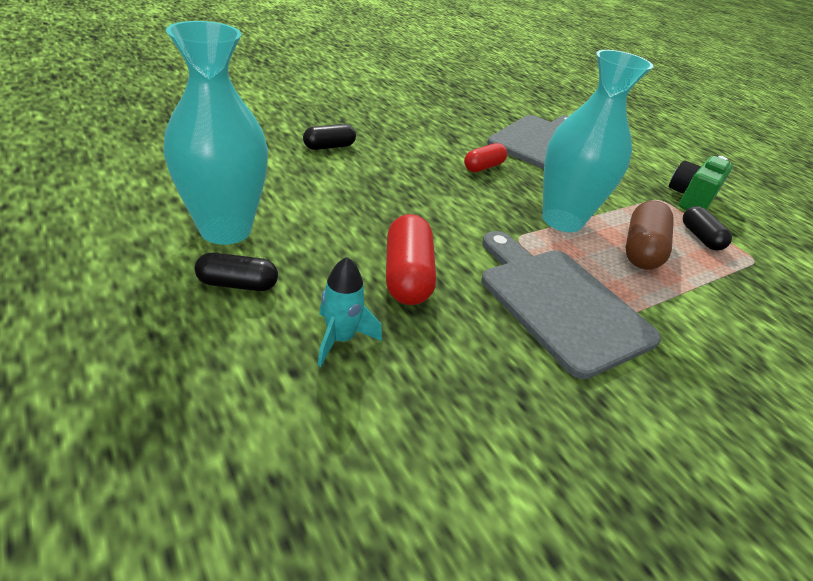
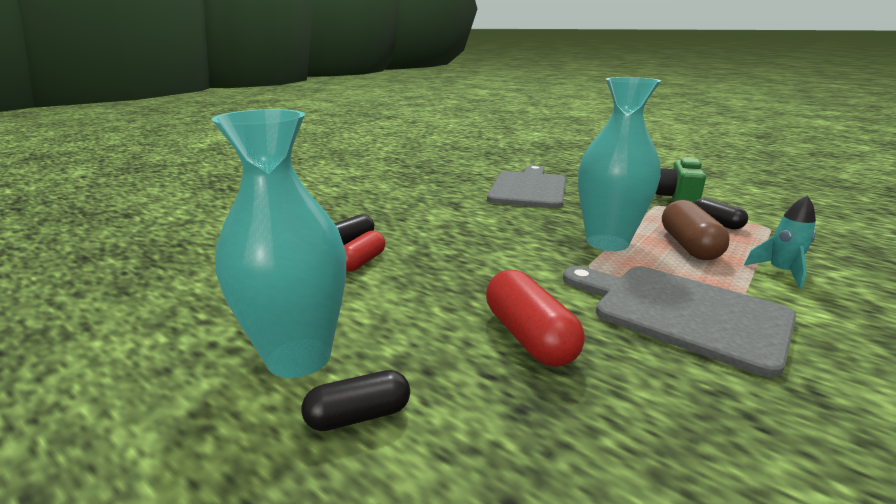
camera: 15 degrees left, 15 degrees down
turquoise rocket [317,257,382,367] -> turquoise rocket moved to [744,195,816,289]
red capsule [464,143,507,172] -> red capsule moved to [344,231,386,271]

